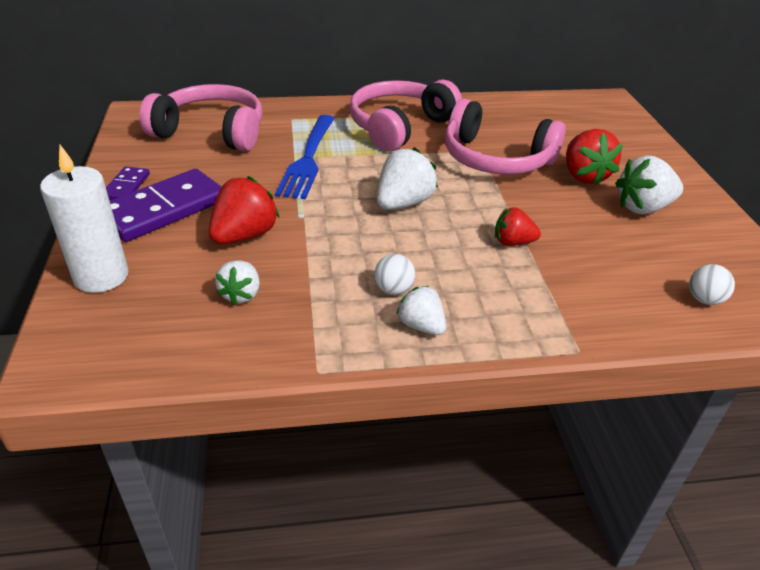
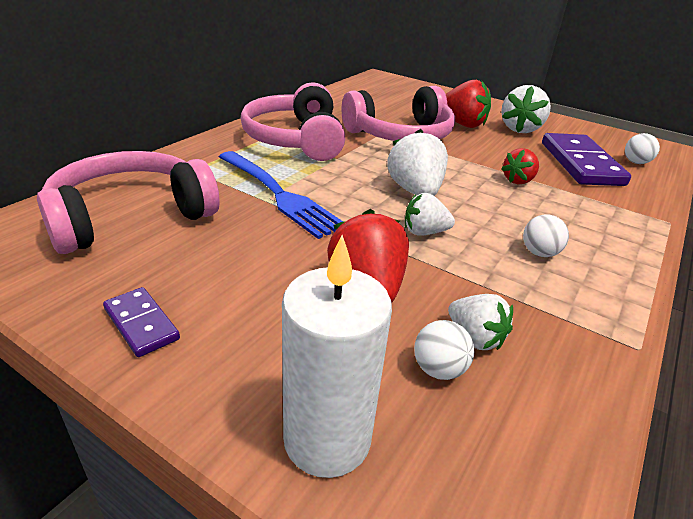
camera: 50 degrees left, 5 degrees down
purple domino [110,169,222,242] -> purple domino moved to [542,133,631,186]
white strawberry [396,286,446,335] -> white strawberry moved to [405,193,455,236]
none -> white ball [414,320,474,380]

